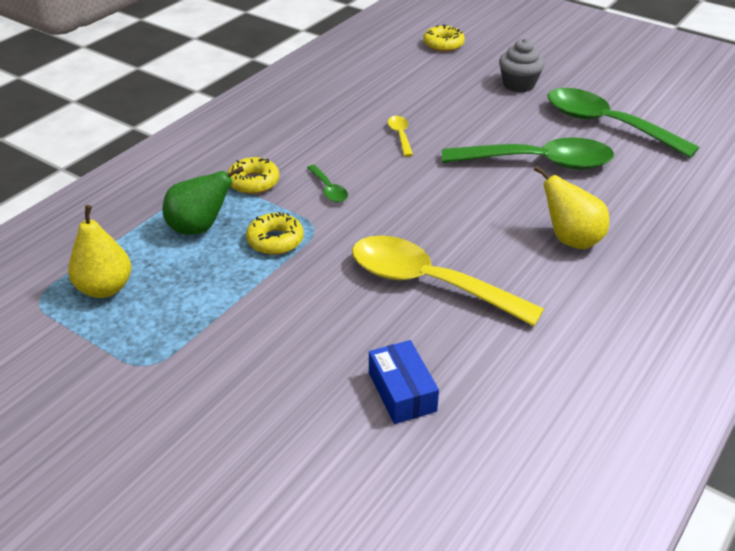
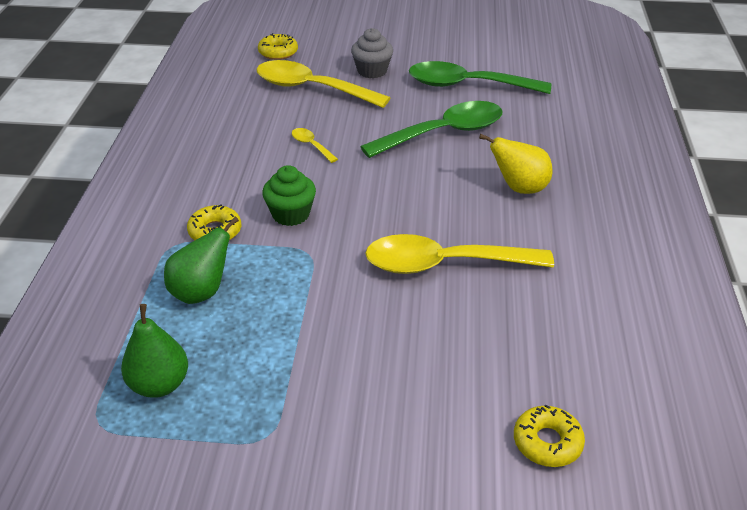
camera: 30 degrees left, 0 degrees up
yellow pear [68,205,131,298] -> green pear [121,304,188,398]
yellow donut [246,212,304,255] -> yellow donut moved to [514,405,585,467]
green spoon [307,165,348,202] -> green cupcake [262,165,316,226]
blue box [369,340,439,424] -> none
none -> yellow spoon [257,60,390,108]

